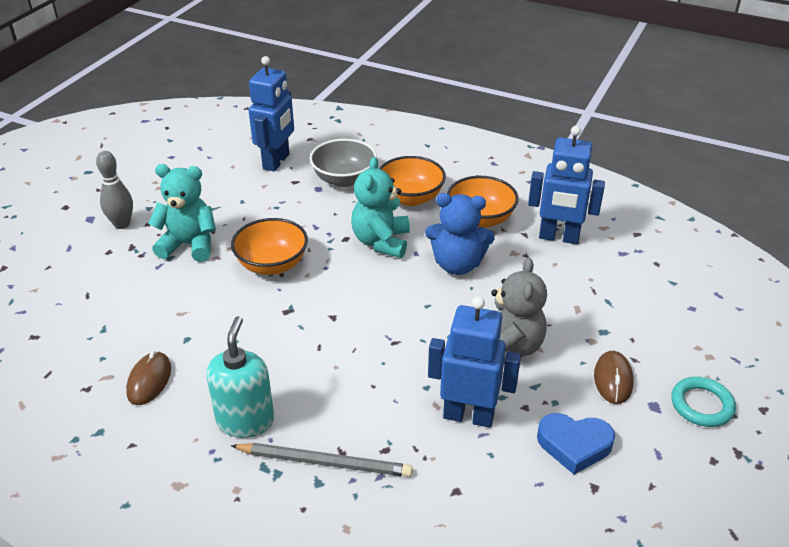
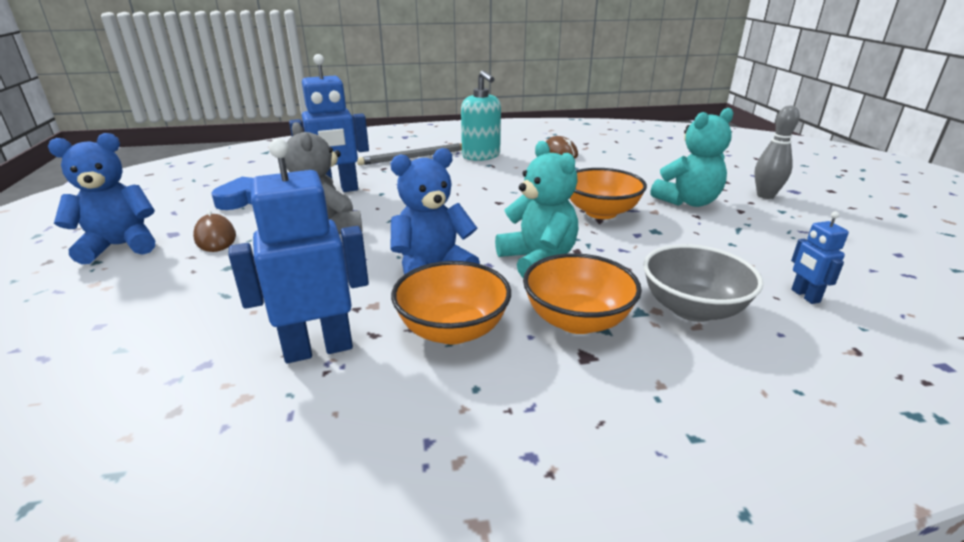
camera: 145 degrees right, 10 degrees down
blue robot [249,56,294,172] -> blue robot [791,211,849,304], size x0.50
turquoise ring [671,377,736,427] -> blue teddy bear [48,133,155,264]

